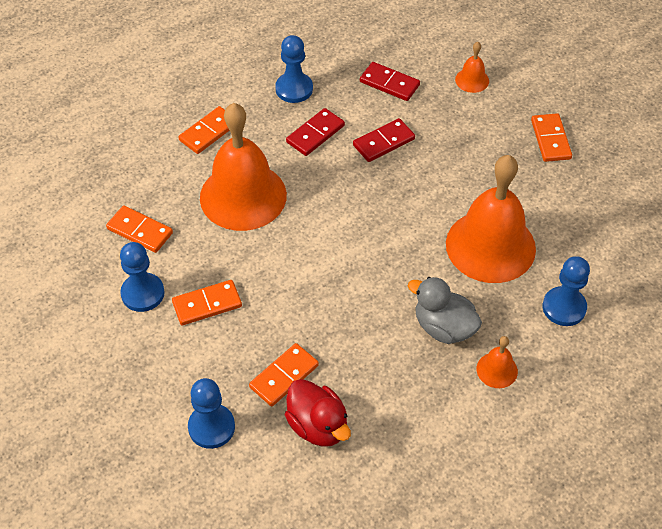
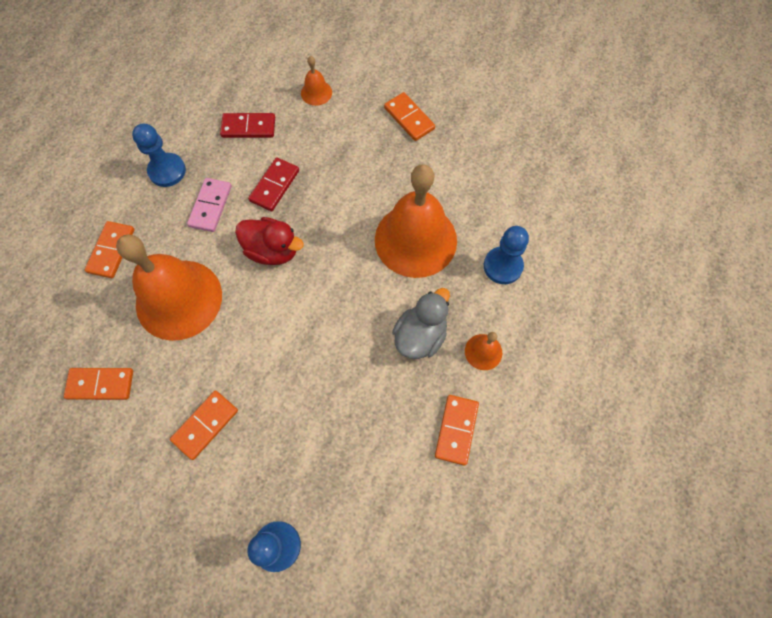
camera: 30 degrees left, 15 degrees up
blue pawn [120,242,165,312] -> none
orange domino [249,343,319,407] -> orange domino moved to [435,395,479,466]
red duck [285,379,351,447] -> red duck moved to [235,217,304,265]
red domino [286,108,345,156] -> pink domino [187,178,232,232]
grey duck [408,277,482,344] -> grey duck turned 120 degrees clockwise [392,288,450,359]

